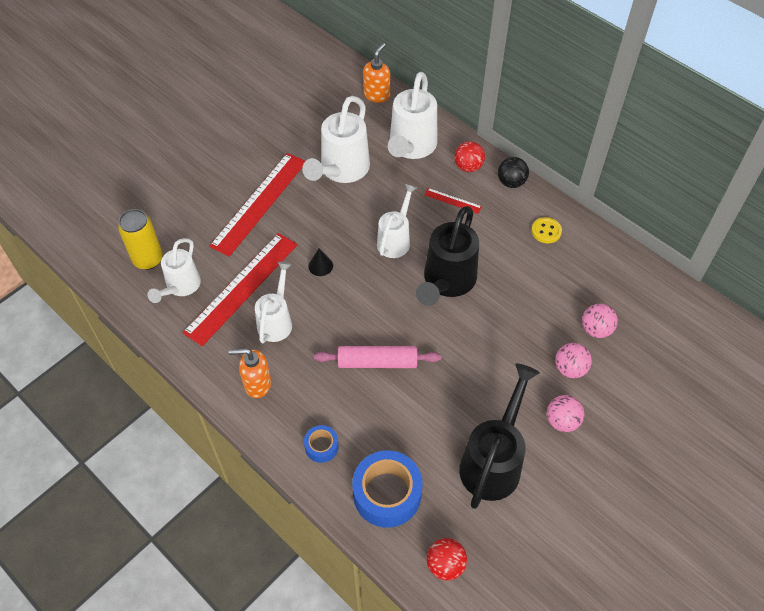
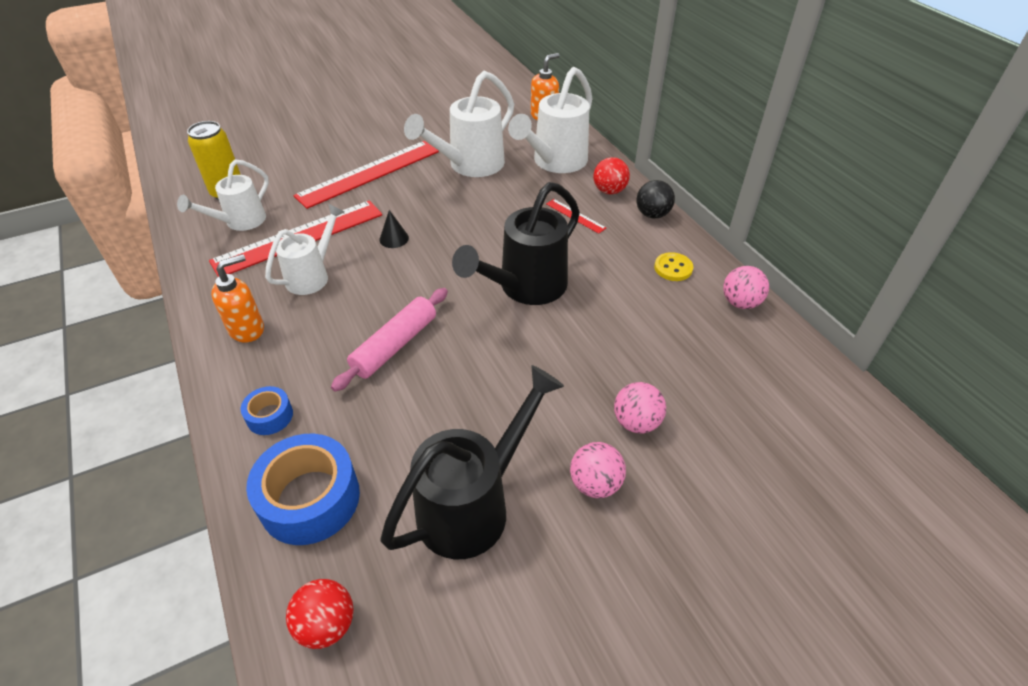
camera: 20 degrees right, 10 degrees down
orange soap dispenser [229,348,271,398] -> orange soap dispenser turned 120 degrees clockwise [211,254,264,343]
pink rolling pin [314,346,441,368] -> pink rolling pin turned 75 degrees counterclockwise [331,288,448,392]
white watering can [377,184,418,258] -> none
pink ball [582,304,618,338] -> pink ball moved to [723,266,769,309]

